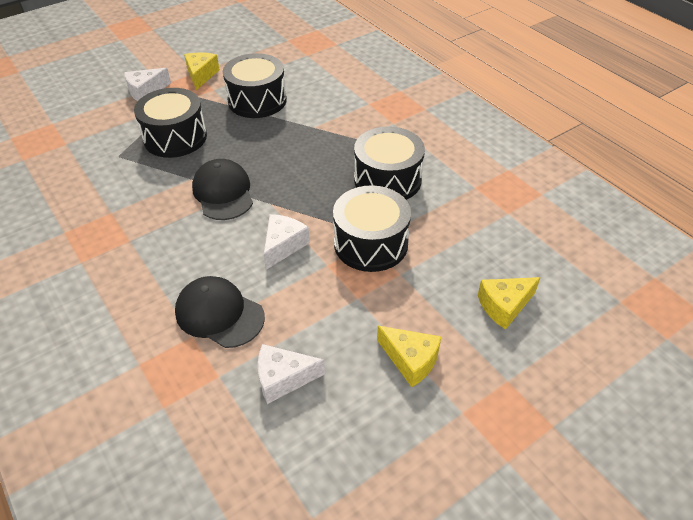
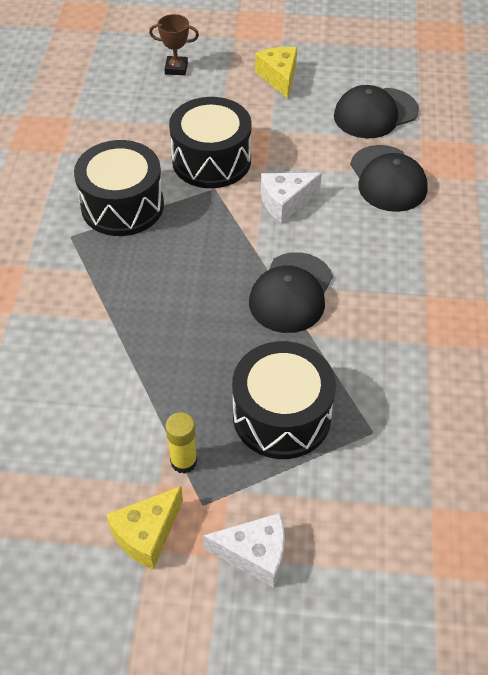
camera: 140 degrees left, 5 degrees up
black drum [223,53,287,118] -> none
white cheese [258,344,325,404] -> black cap [334,85,419,138]
yellow cheese [478,277,541,330] -> brown trophy [149,14,199,75]
none -> yellow glue stick [165,412,197,474]

